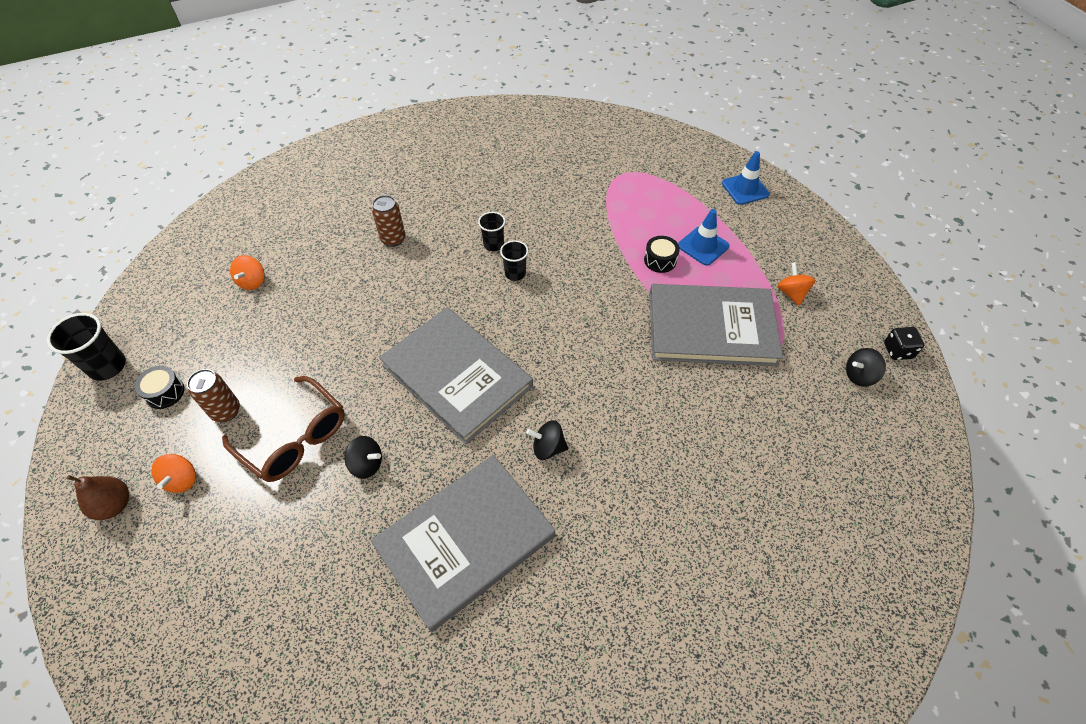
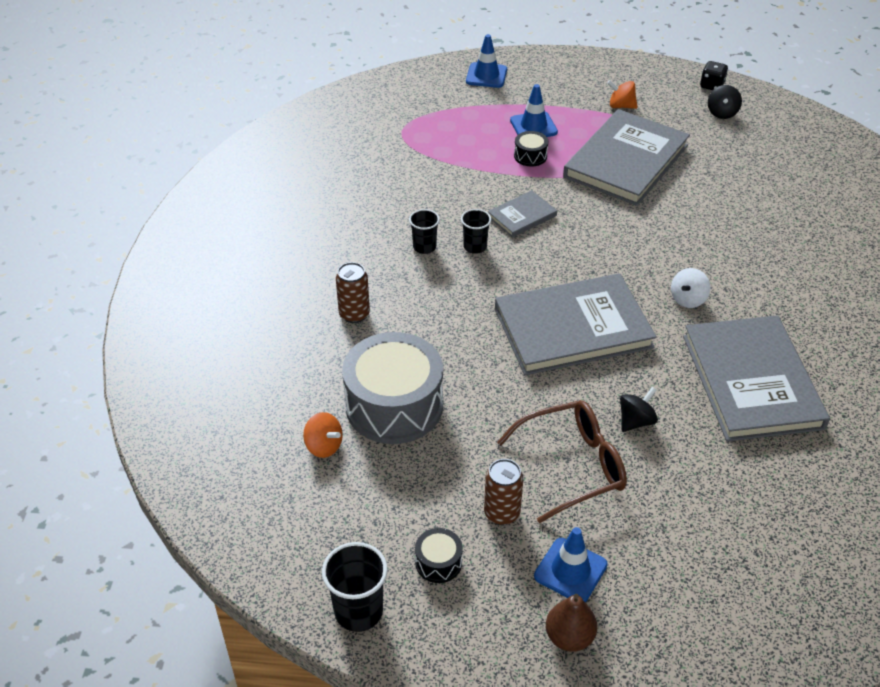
camera: 60 degrees left, 10 degrees down
orange spinning top [151,454,196,493] -> blue traffic cone [534,527,608,602]
black spinning top [526,420,568,460] -> white spinning top [671,268,710,308]
none -> grey drum [342,332,443,444]
none -> grey book [488,190,557,238]

